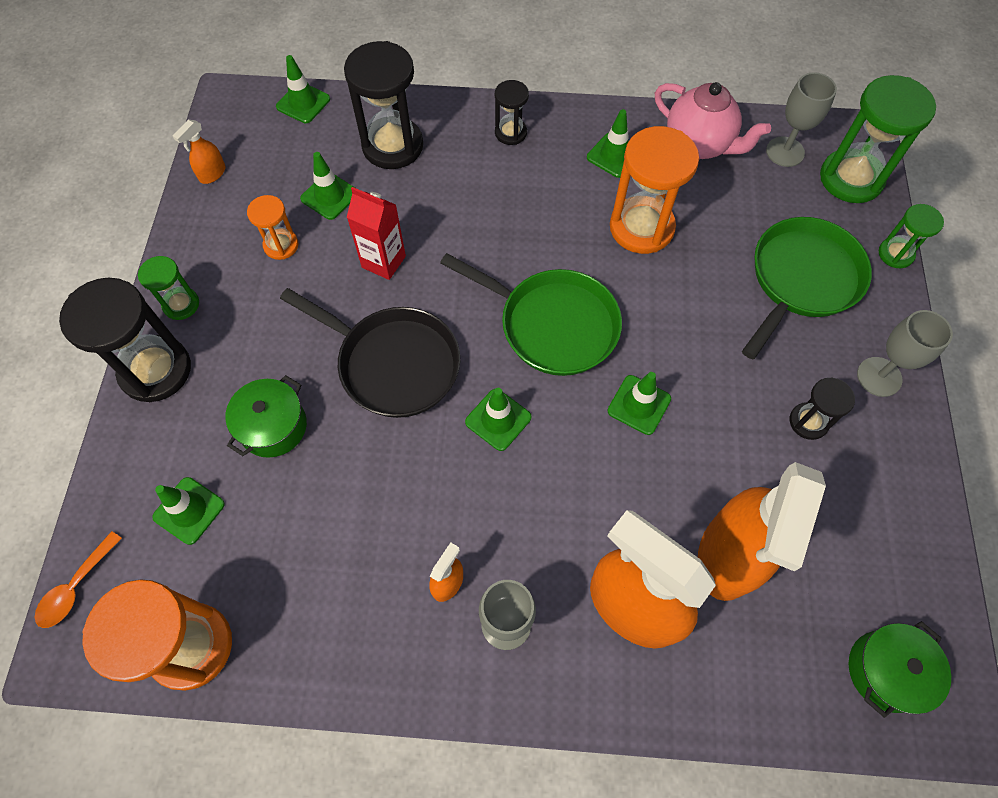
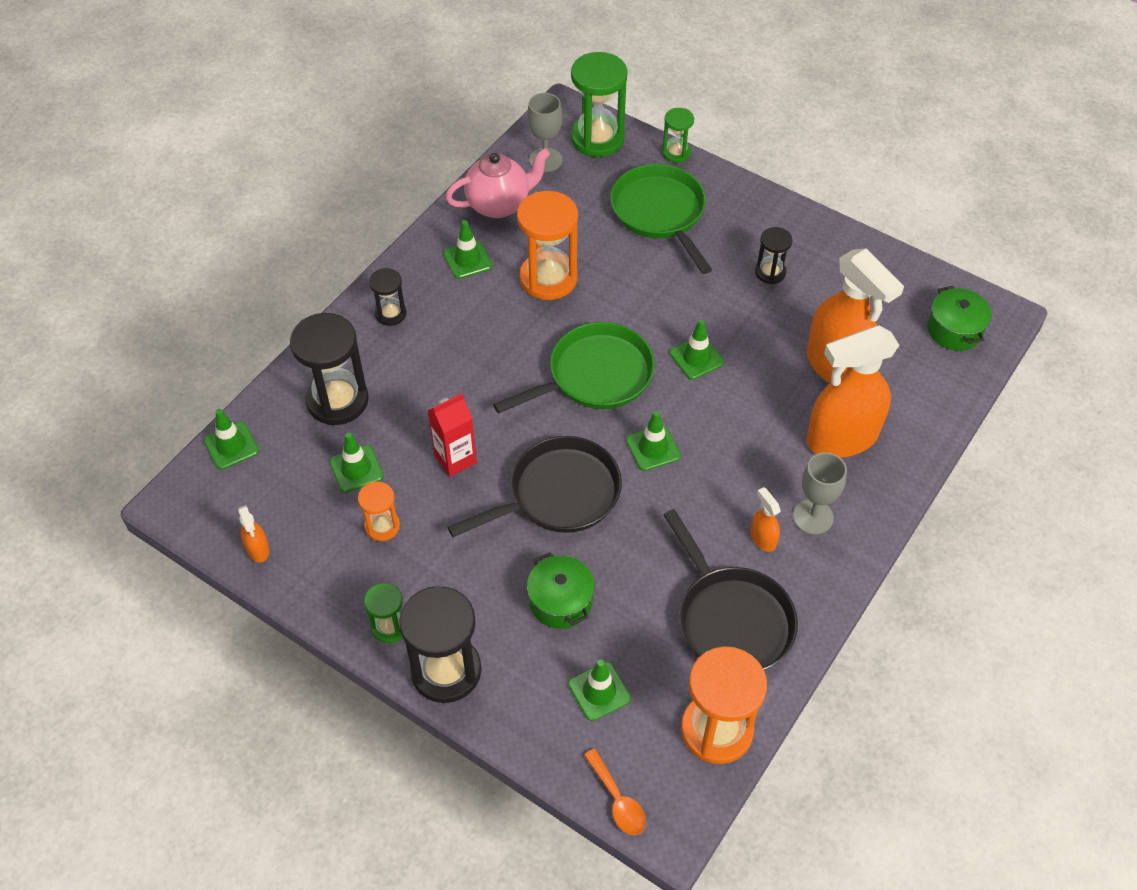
camera: 60 degrees left, 10 degrees down
grey goblet [857,310,953,397] -> none
none -> black pan [664,509,798,670]

